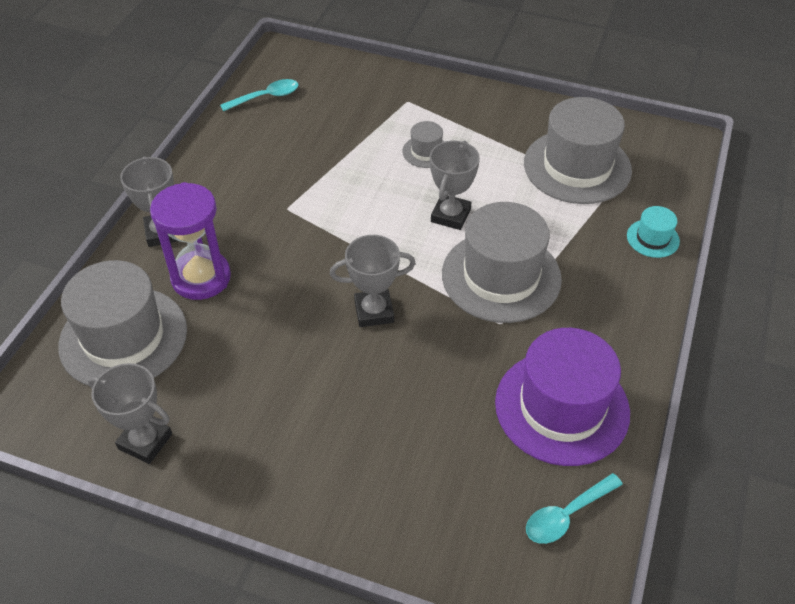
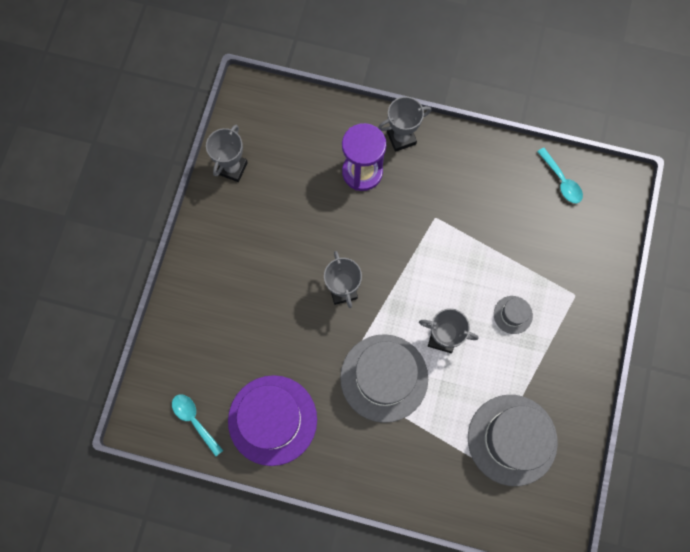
camera: 85 degrees right, 25 degrees up
grey hat [58,260,187,386] -> none
turquoise hat [627,206,680,258] -> none

